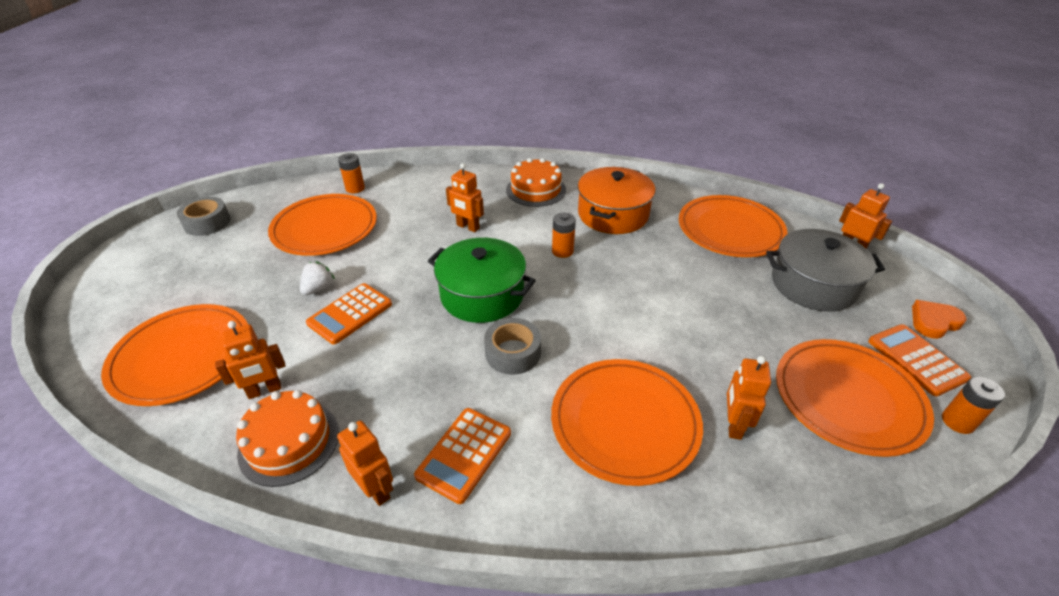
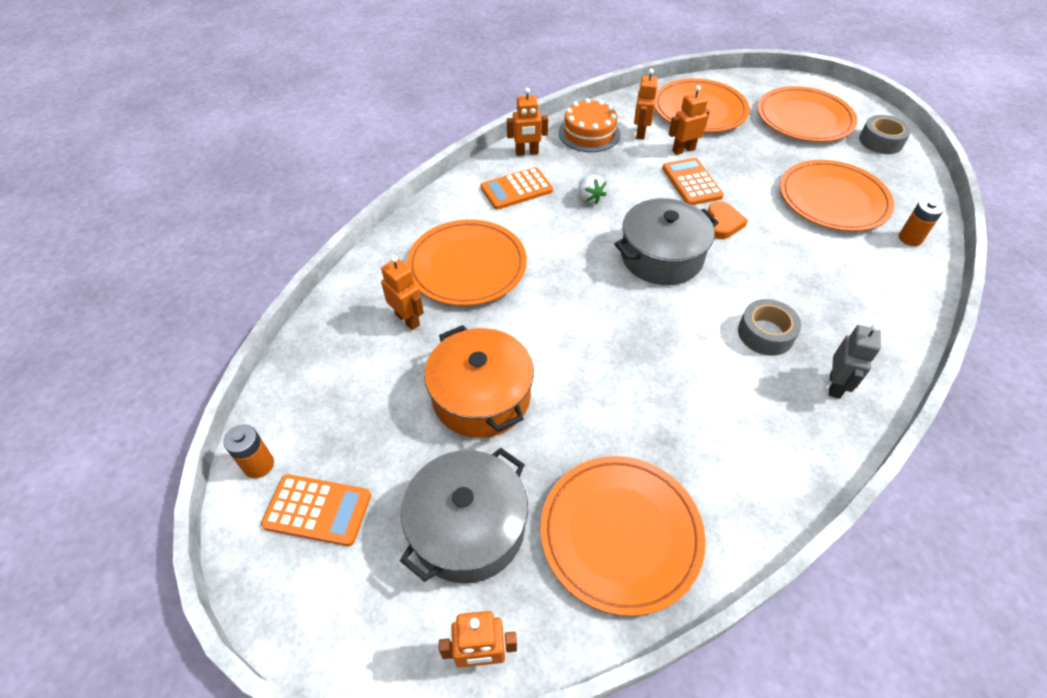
camera: 125 degrees right, 10 degrees up
white strawberry [300,261,335,295] -> white strawberry moved to [579,175,607,204]
orange calculator [414,408,511,504] -> orange calculator turned 90 degrees counterclockwise [481,167,553,210]
green pot [428,238,536,323] -> grey pot [615,198,719,285]
orange robot [446,163,484,232] -> orange robot moved to [669,85,710,155]
grey tape [484,318,541,375] -> grey tape moved to [738,299,801,356]
orange cake [506,158,566,207] -> grey robot [829,324,881,399]
orange battery [552,213,576,258] -> none
orange pot [578,167,655,234] -> orange pot moved to [424,325,534,438]
orange plate [776,339,934,457] -> orange plate moved to [757,86,857,142]
orange heart [912,300,966,339] -> orange heart moved to [708,201,748,239]

